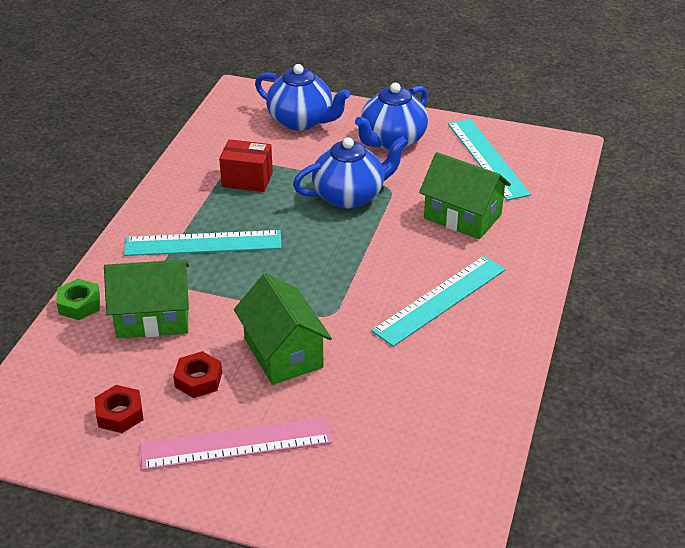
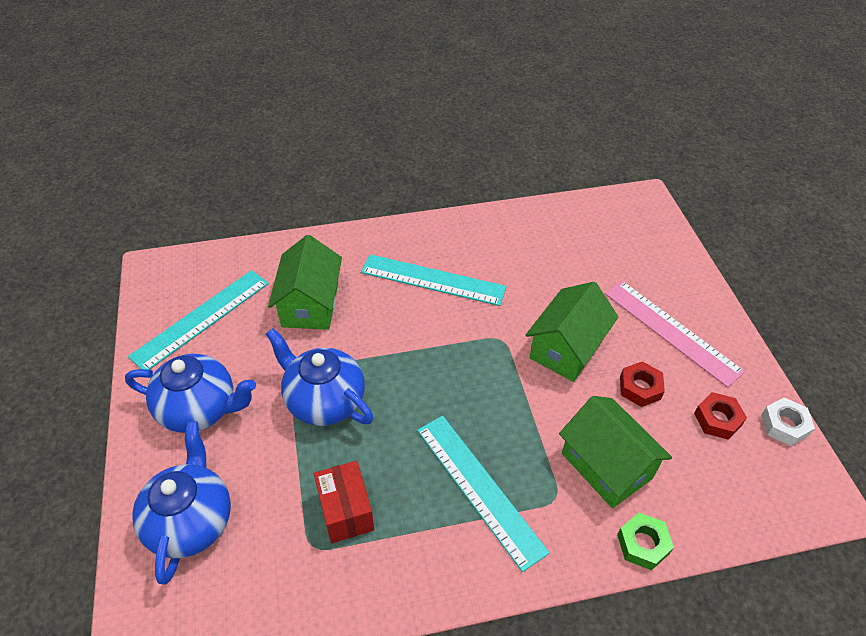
camera: 120 degrees left, 10 degrees up
none -> white nut [761,397,815,446]

